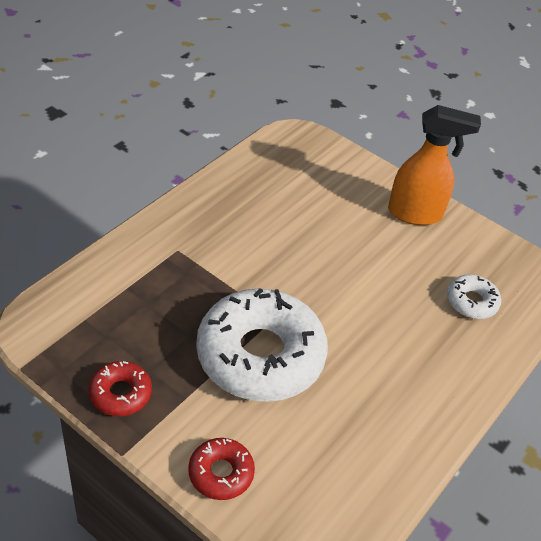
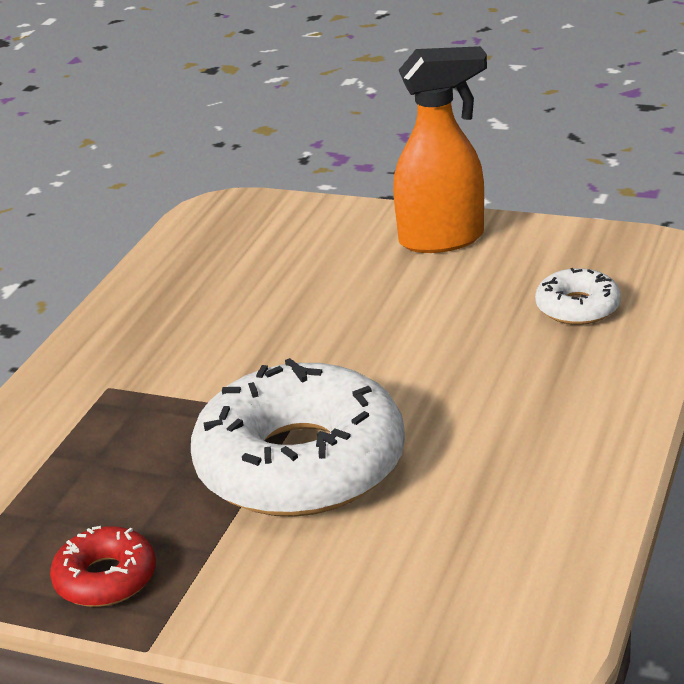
camera: 10 degrees left, 15 degrees down
red donut [188,438,255,500] -> none

